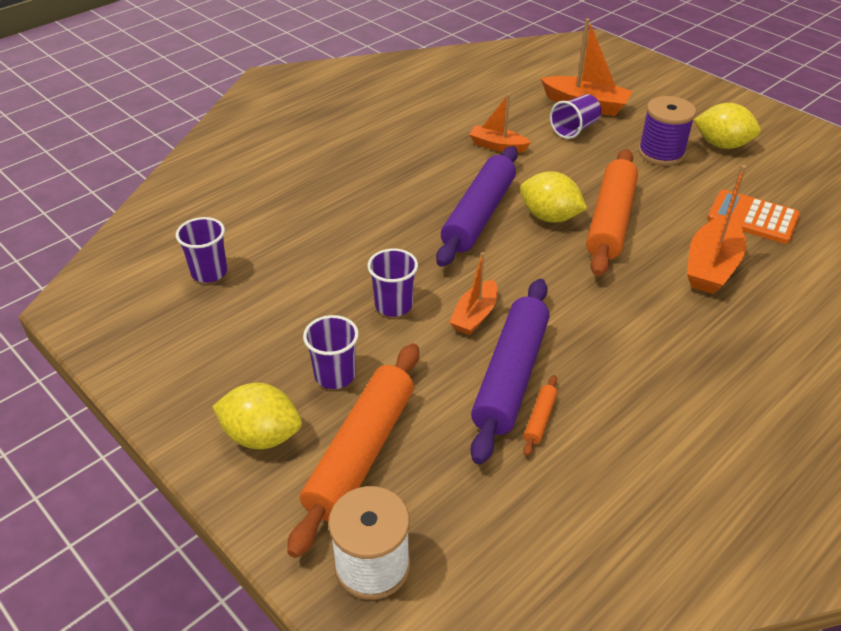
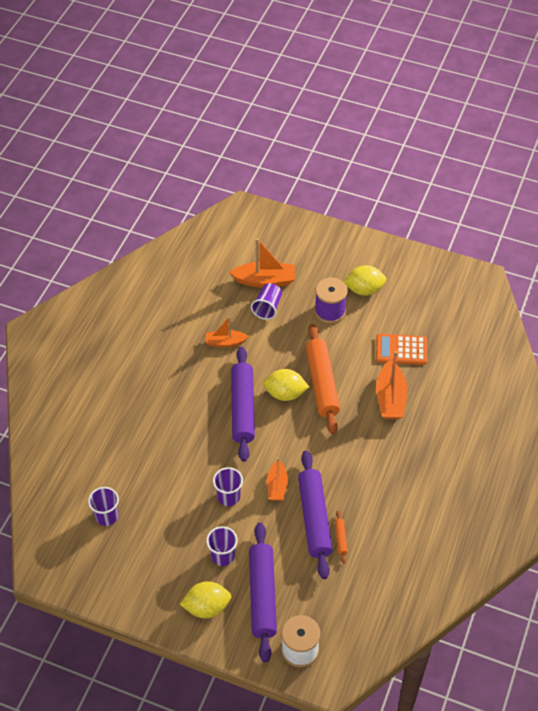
camera: 25 degrees left, 10 degrees up
orange rolling pin [287,343,419,558] -> purple rolling pin [249,523,277,663]

